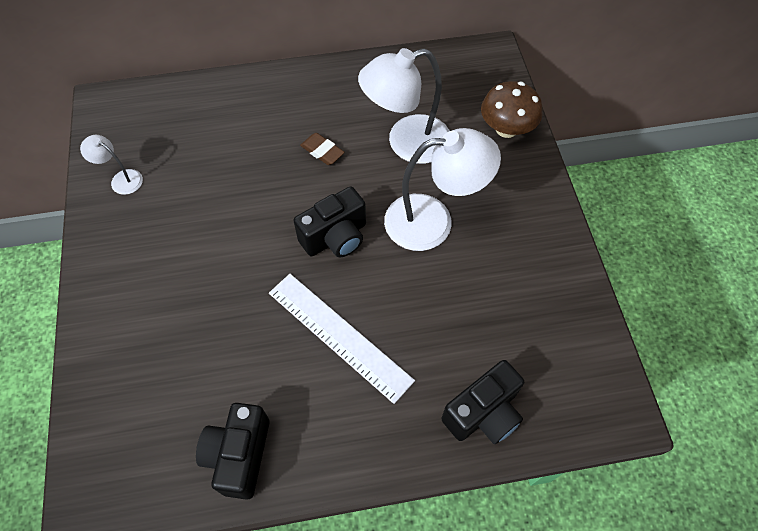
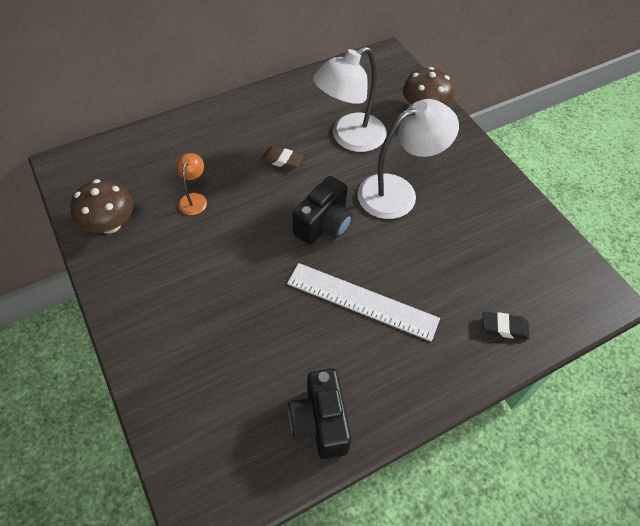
camera: 20 degrees left, 5 degrees down
white lamp [80,135,143,195] -> brown mushroom [70,179,134,234]
black camera [441,360,524,444] -> black eraser [483,312,529,340]
none -> orange lamp [177,153,207,215]

